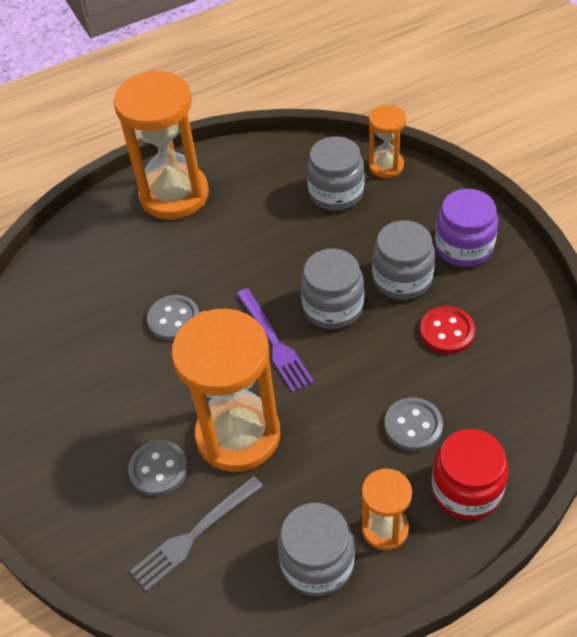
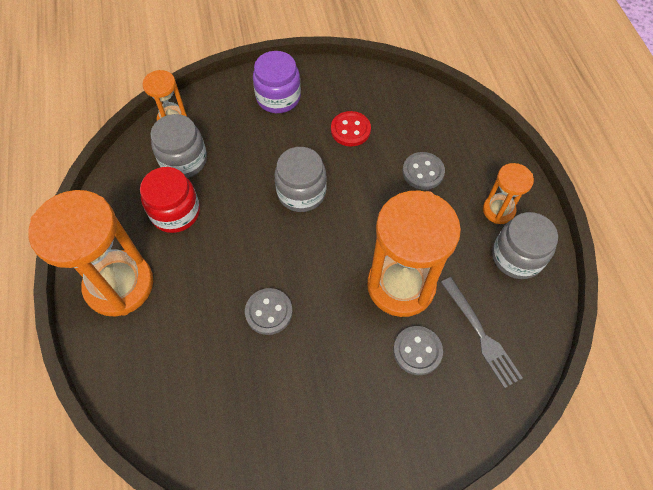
camera: 80 degrees left, 10 degrees up
purple fork [236,288,314,392] -> none
grey jar [372,221,435,300] -> none
red jar [432,429,508,520] -> red jar moved to [140,167,200,233]

